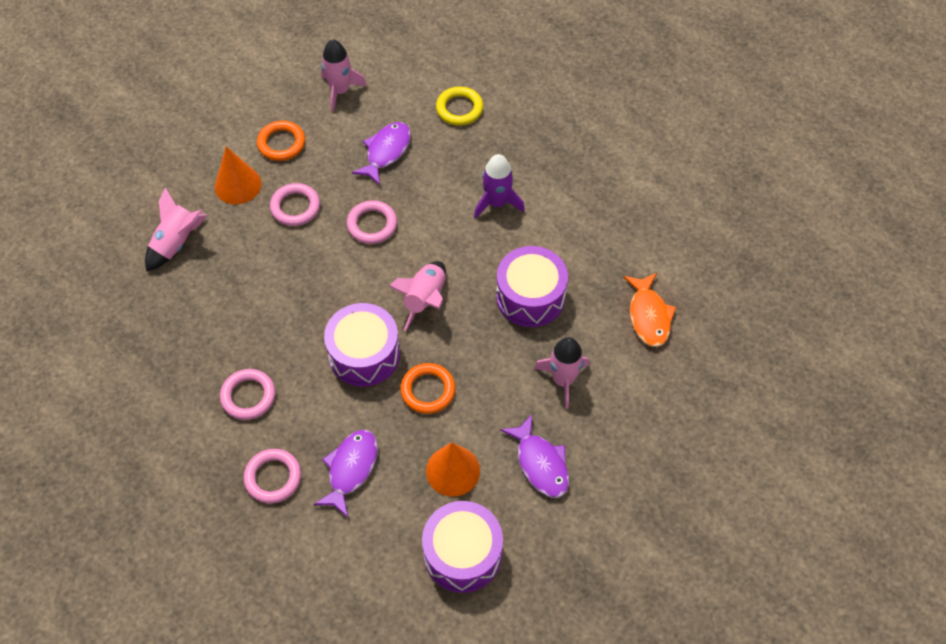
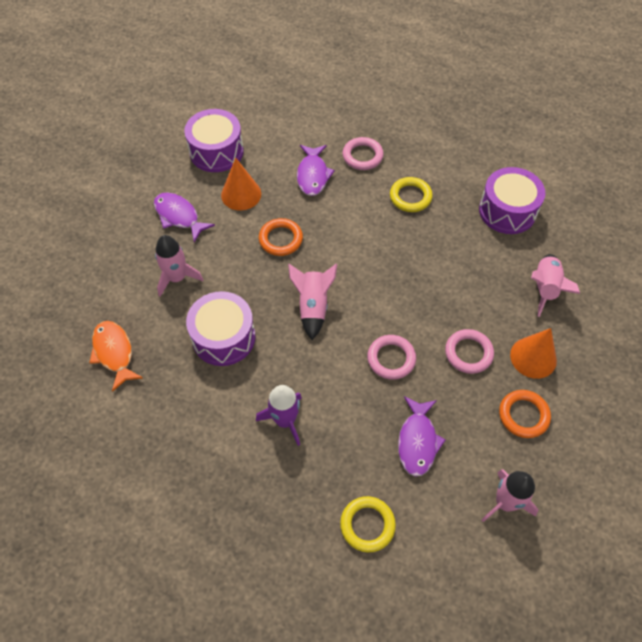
camera: 160 degrees right, 0 degrees up
pink ring [220,369,275,420] -> yellow ring [390,177,433,212]
purple drum [324,303,400,387] -> purple drum moved to [479,167,545,234]

